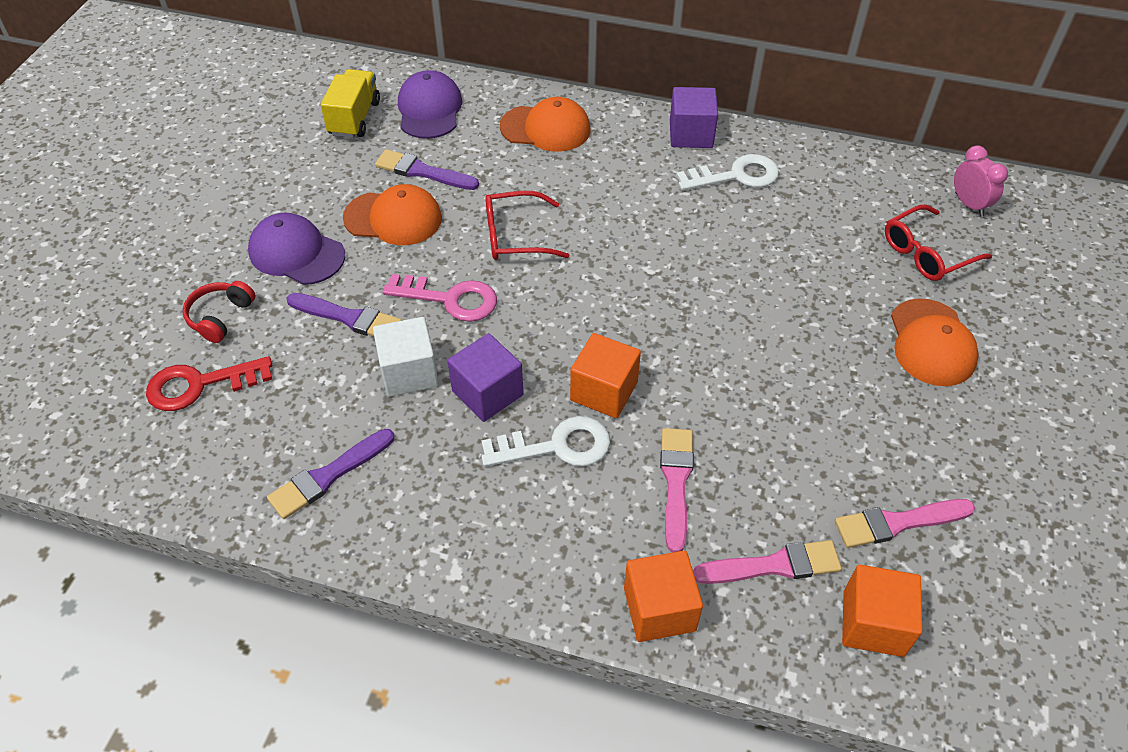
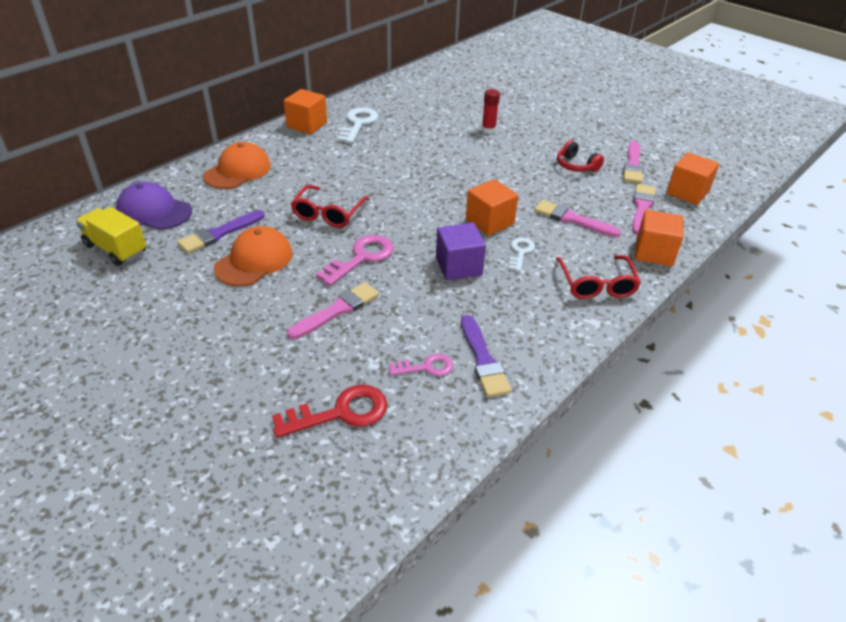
camera: 65 degrees left, 10 degrees down
red key [146,356,272,411] -> red key turned 120 degrees counterclockwise [272,385,387,438]
red headphones [183,281,256,343] -> red headphones moved to [557,140,604,172]
purple cap [248,213,345,285] -> none
purple brush [286,293,402,337] -> pink brush [287,282,379,339]
white cube [373,317,439,397] -> none
white key [481,416,610,467] -> white key [509,237,535,272], size x0.60
purple cube [670,87,718,148] -> orange cube [284,89,327,134]
red glasses [885,205,992,281] -> red glasses moved to [556,255,641,299]
orange cap [891,298,979,386] -> none
pink clock [954,146,1008,216] -> none
none -> pink key [389,354,453,376]
none -> red glue stick [482,89,500,134]

